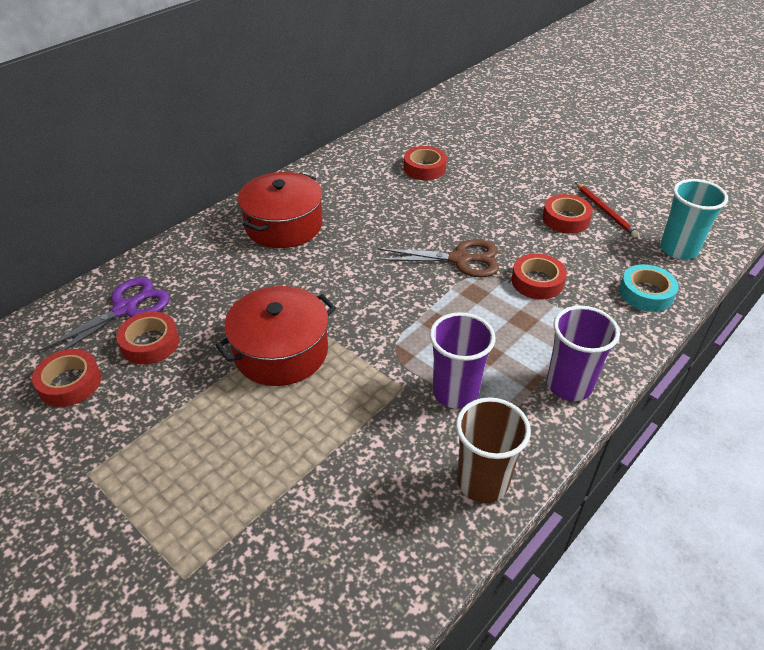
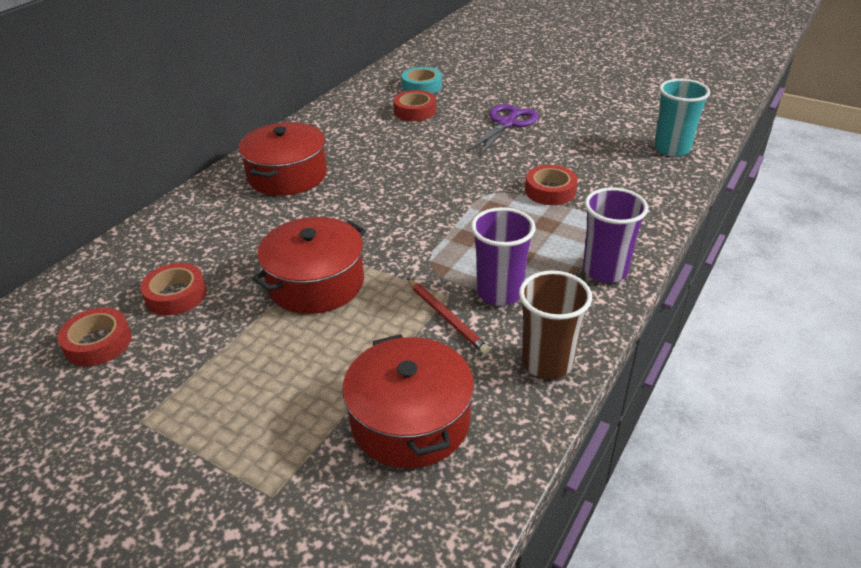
camera: 10 degrees left, 5 degrees down
purple scissors [37,277,170,352] -> purple scissors moved to [467,104,538,156]
brown scissors [377,239,499,277] -> none
red tape [542,194,593,234] -> none
red pencil [575,182,639,237] -> red pencil moved to [407,278,490,354]
turquoise tape [619,264,679,312] -> turquoise tape moved to [402,67,442,94]
none -> red pot [342,334,474,468]

